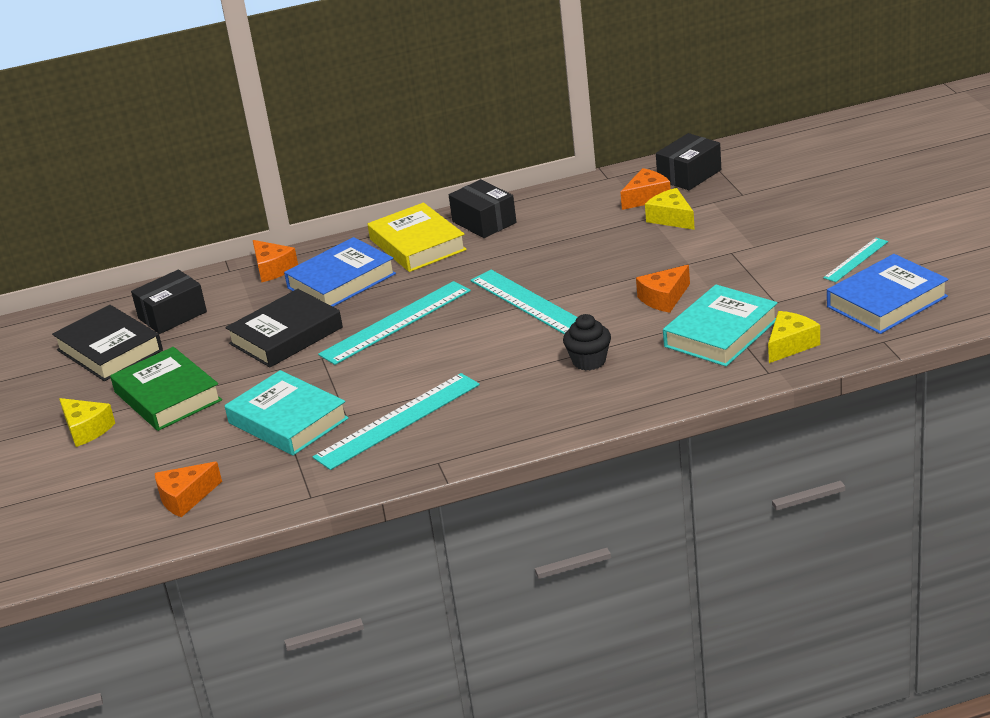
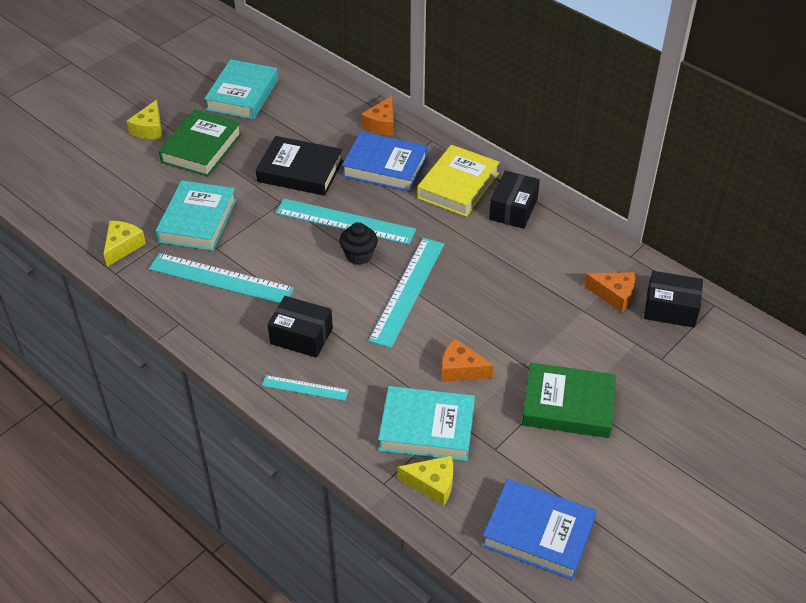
camera: 55 degrees right, 15 degrees up
black book [52,305,163,381] -> turquoise book [204,59,278,120]
black box [131,269,207,334] -> black box moved to [268,296,333,358]
orange cheese [155,462,222,517] -> none
black cupcake [563,314,611,370] -> black cupcake moved to [339,222,378,265]
yellow cheese [645,188,695,230] -> yellow cheese moved to [103,221,146,267]
turquoise ruler [823,238,888,282] -> turquoise ruler moved to [262,375,349,401]
none -> green book [522,363,616,438]

